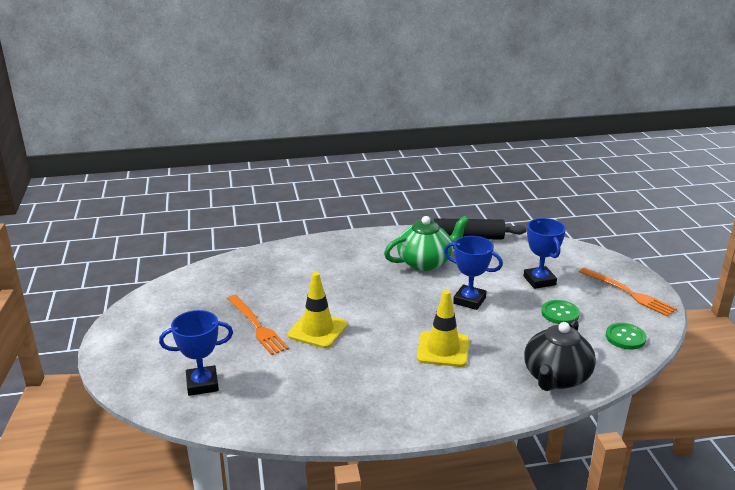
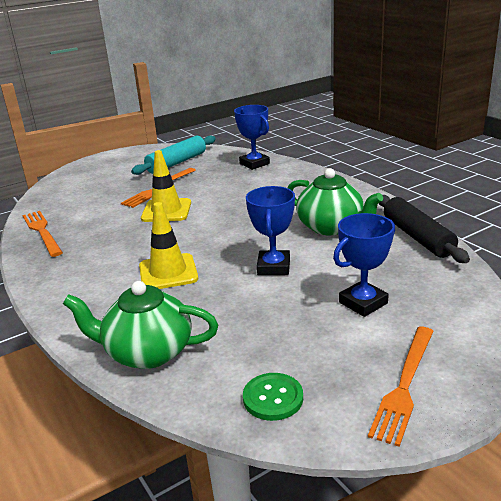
camera: 70 degrees right, 0 degrees up
blue trophy [159,310,233,396] -> blue trophy moved to [234,105,270,170]
black teapot [524,319,596,391] -> green teapot [63,281,218,369]
green button [541,300,580,324] -> none
none -> orange fork [23,211,63,257]
none -> turquoise rolling pin [131,136,216,175]

